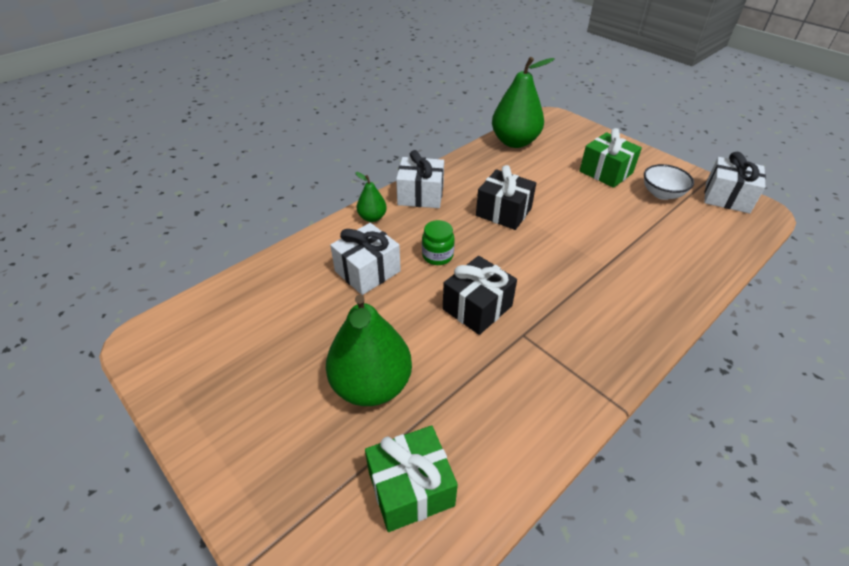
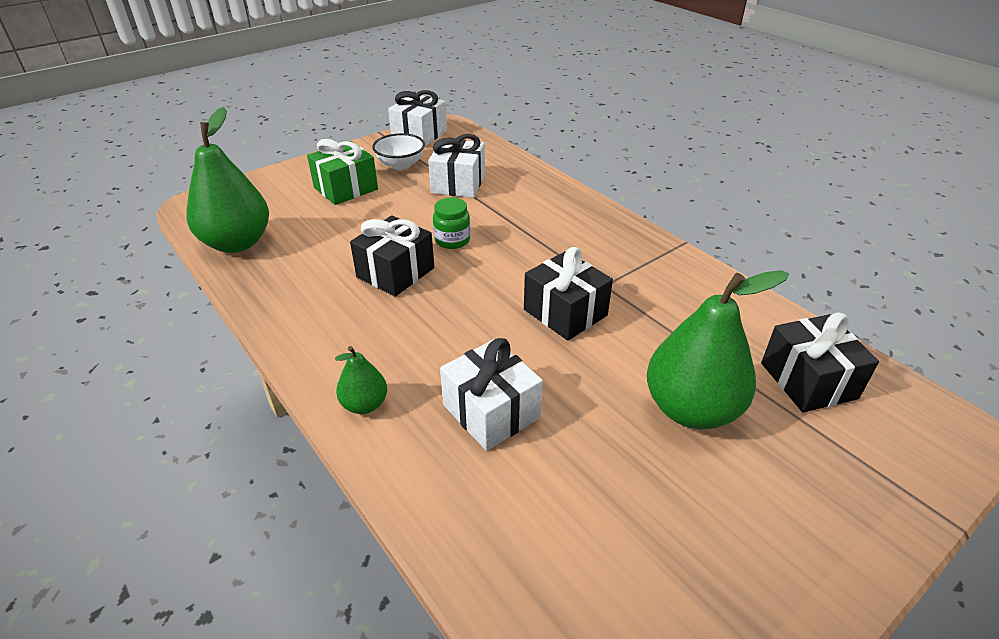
camera: 85 degrees left, 5 degrees down
green gift [365,425,458,532] -> black gift [761,313,879,412]
white gift [396,150,444,208] -> white gift moved to [428,134,485,198]
green jar [422,220,455,265] -> green jar moved to [433,198,470,249]

